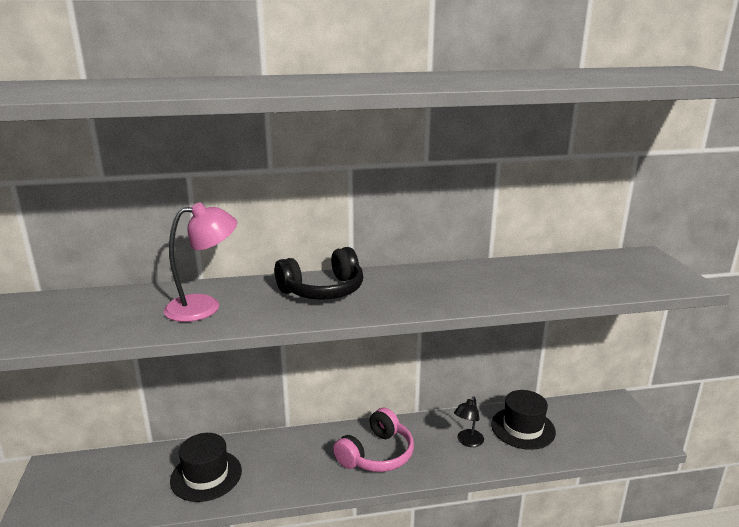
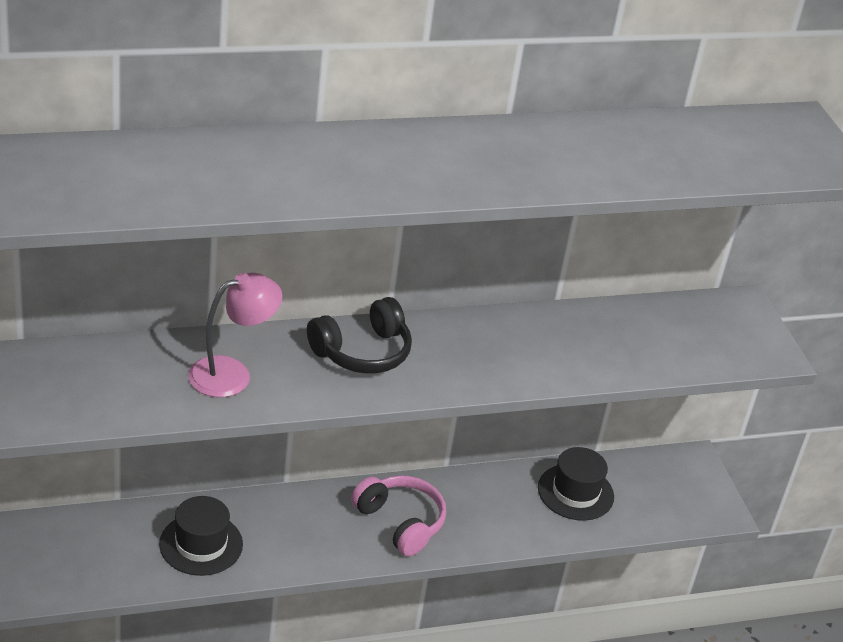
camera: 10 degrees left, 15 degrees up
pink headphones [333,408,414,472] -> pink headphones turned 75 degrees counterclockwise [351,475,446,556]
black lamp [454,397,484,447] -> none

